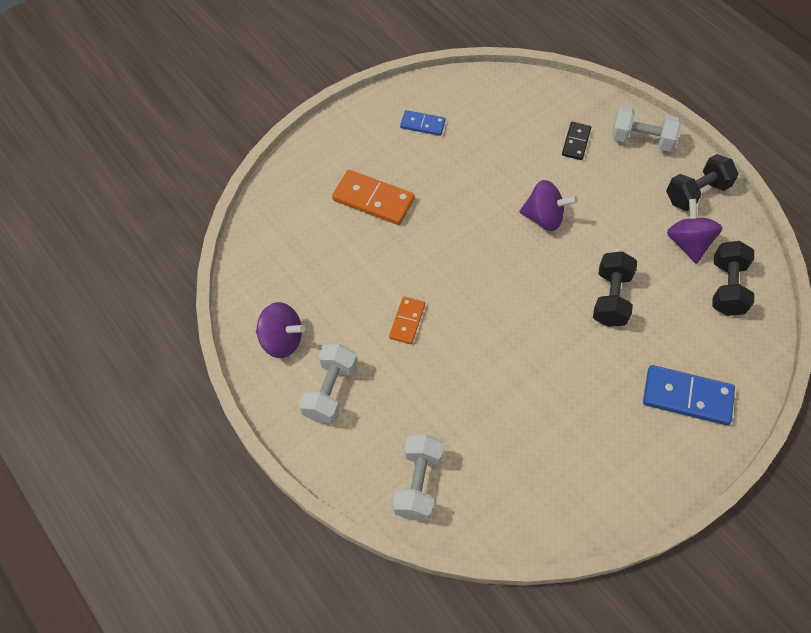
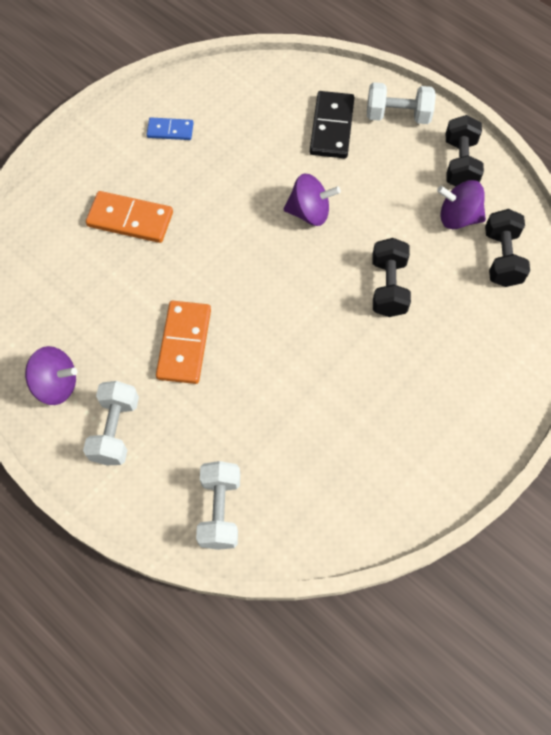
camera: 10 degrees left, 5 degrees up
orange domino [389,296,425,344] -> orange domino [156,301,211,384], size x1.69
black domino [562,122,591,160] -> black domino [310,91,355,158], size x1.69
blue domino [643,365,735,425] -> none
black dumbbell [666,154,738,211] -> black dumbbell turned 45 degrees counterclockwise [446,115,484,186]
purple spinning top [667,199,722,264] -> purple spinning top turned 60 degrees counterclockwise [437,180,486,229]

